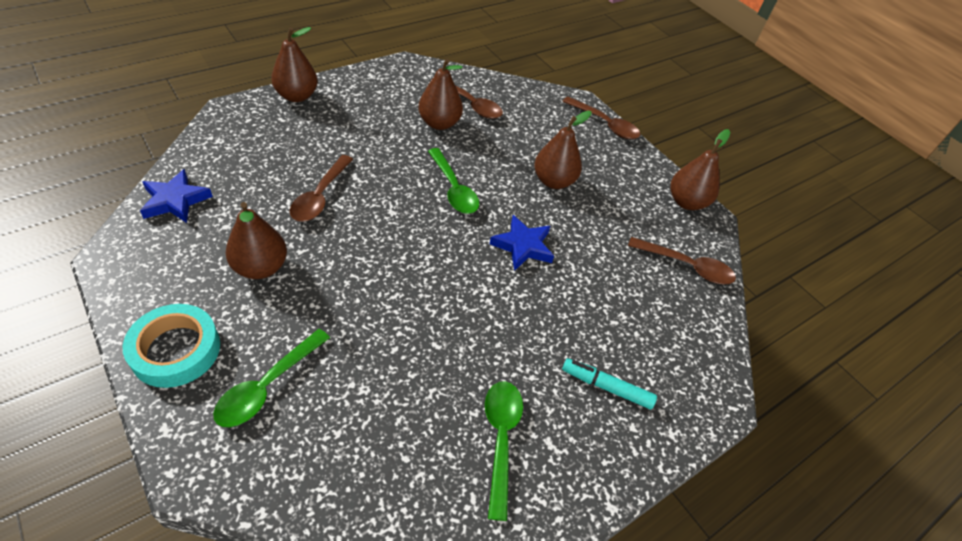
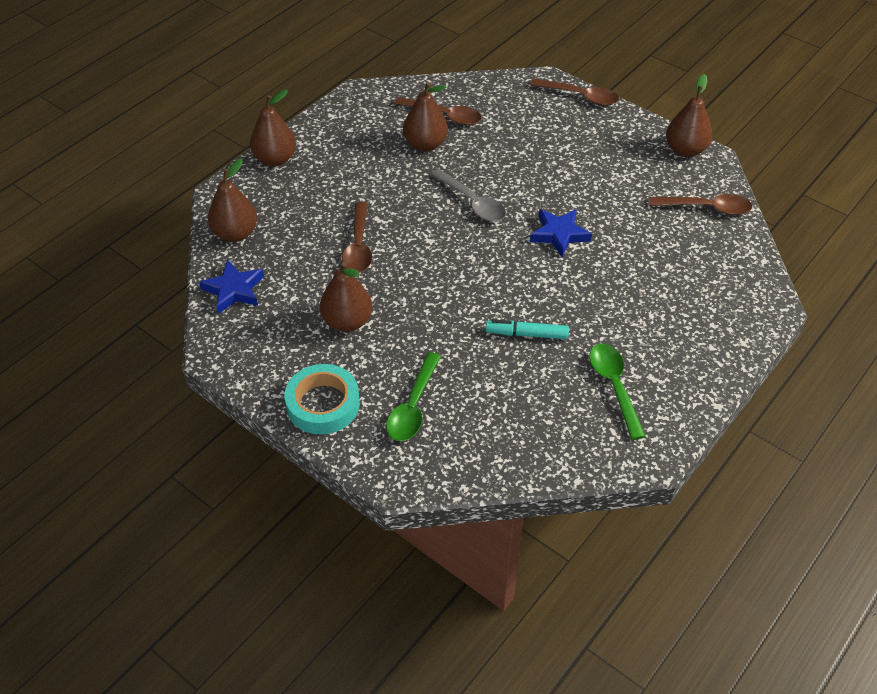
camera: 10 degrees left, 0 degrees up
green spoon [428,148,479,214] -> grey spoon [431,169,506,222]
brown pear [534,111,591,189] -> brown pear moved to [208,159,257,242]
turquoise marker [562,358,657,410] -> turquoise marker moved to [485,320,569,339]

